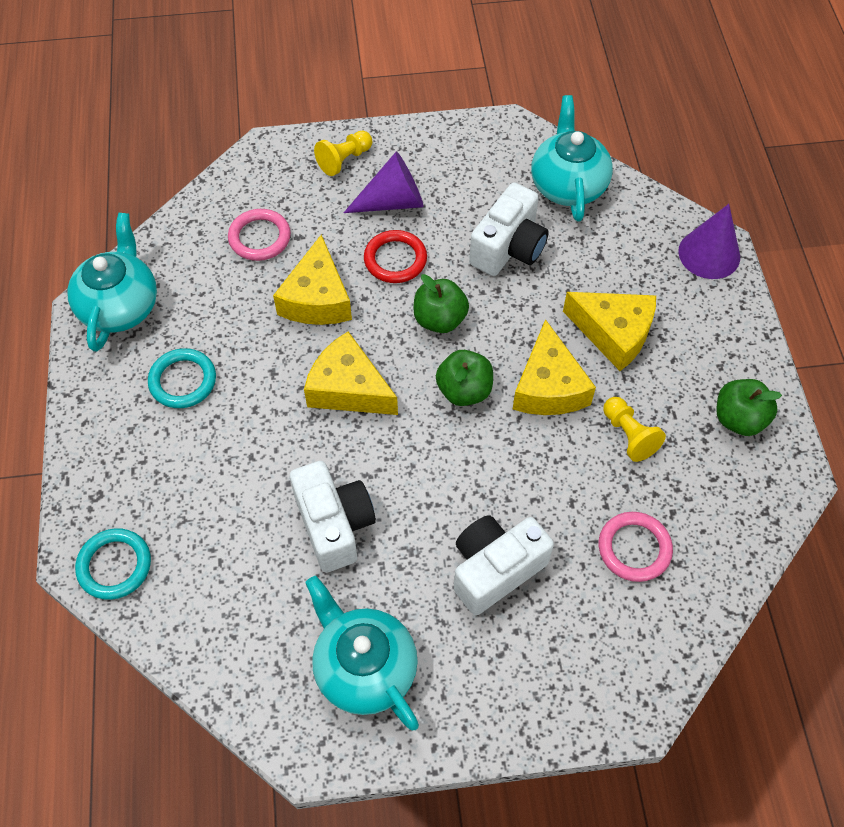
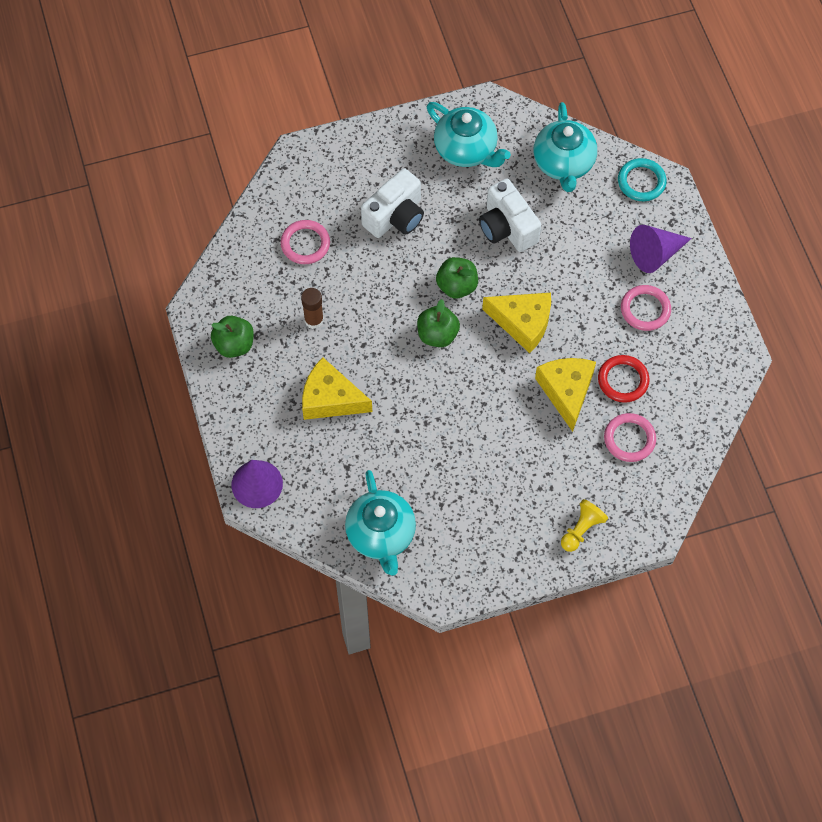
camera: 170 degrees right, 5 degrees up
turquoise teapot [67,213,157,352] -> turquoise teapot moved to [533,102,597,192]
turquoise ring [148,348,216,408] -> pink ring [621,285,671,331]
purple cone [344,151,423,213] -> purple cone moved to [630,225,692,273]
red ring [364,230,427,283] -> red ring moved to [598,355,650,403]
green apple [413,274,469,333] -> green apple moved to [436,257,478,299]
white camera [469,182,549,276] -> none
yellow cheese [513,319,596,415] -> none
yellow pawn [603,397,666,462] -> brown glue stick [301,288,324,329]

